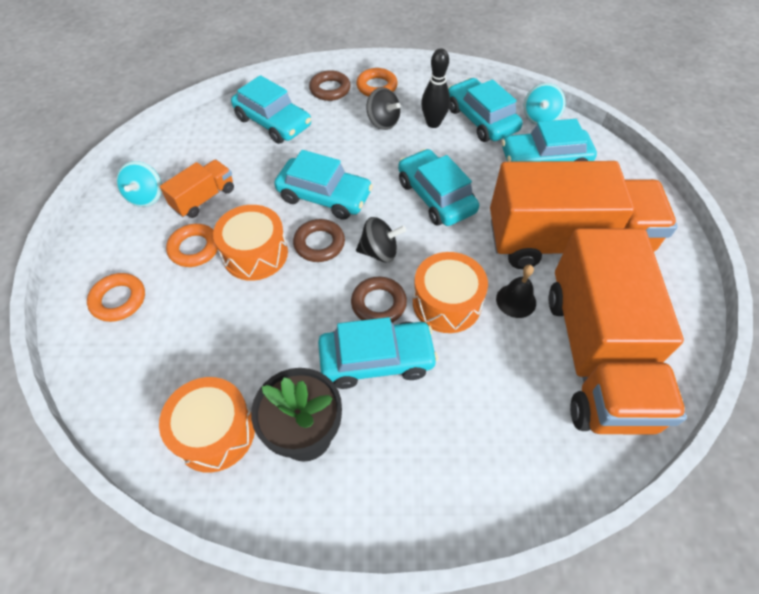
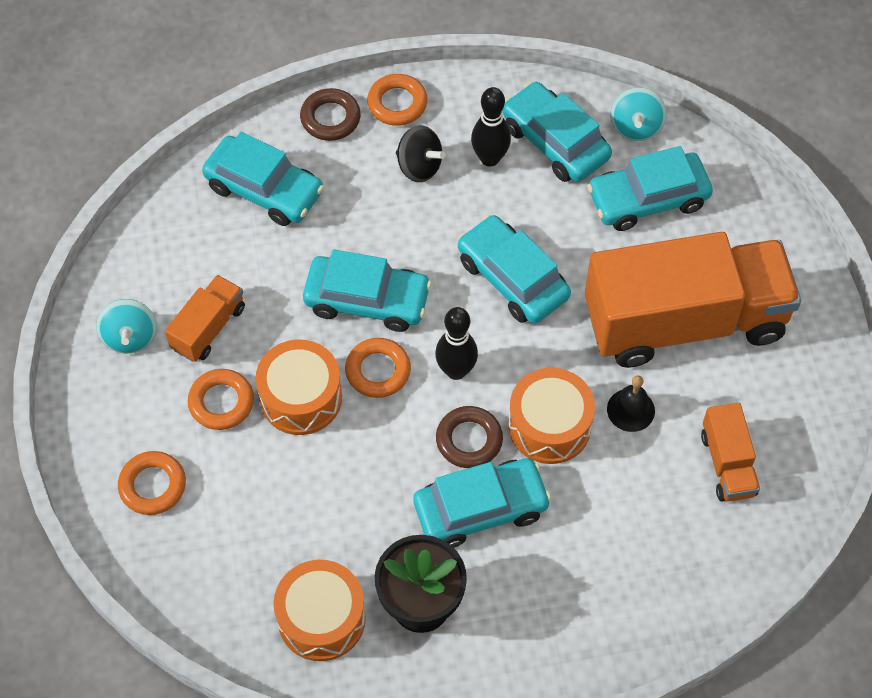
camera: 10 degrees left, 5 degrees up
brown ring [293,219,345,262] -> orange ring [345,338,411,398]
black spinning top [356,217,406,263] -> black bowling pin [435,307,478,380]
orange truck [548,228,687,434] -> orange truck [701,403,760,502], size x0.44

